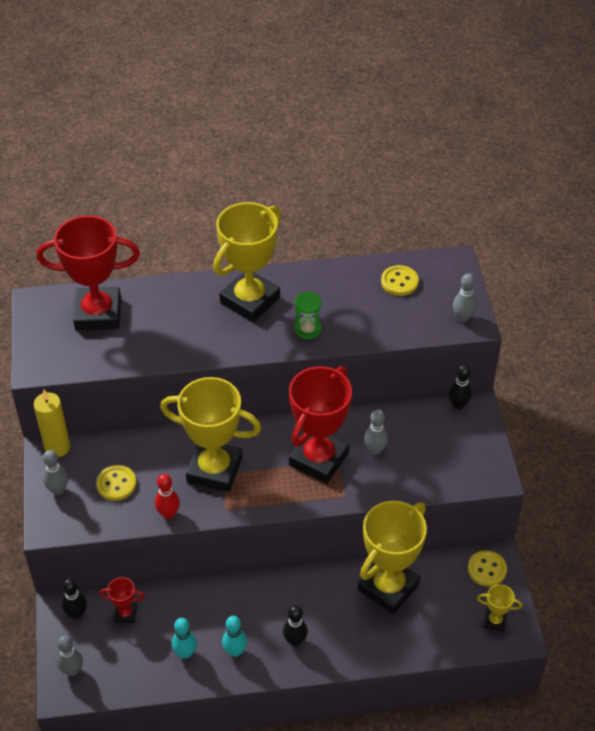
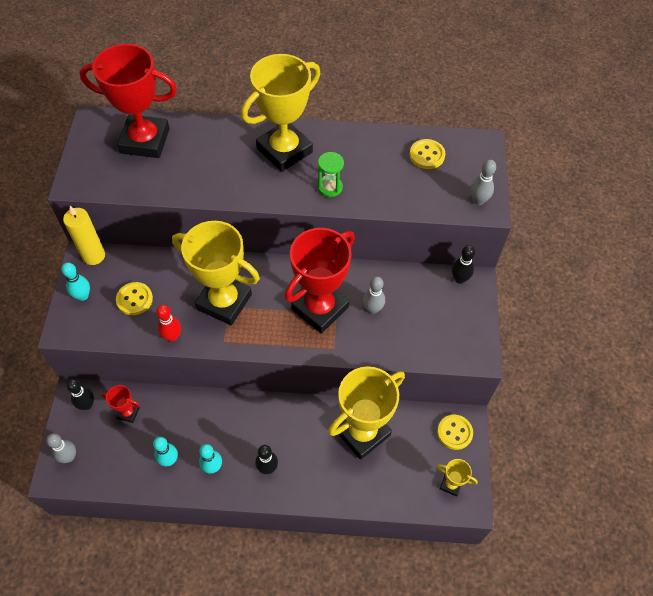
camera: 10 degrees right, 10 degrees up
grey bowling pin [43,450,68,495] -> turquoise bowling pin [61,262,90,301]

